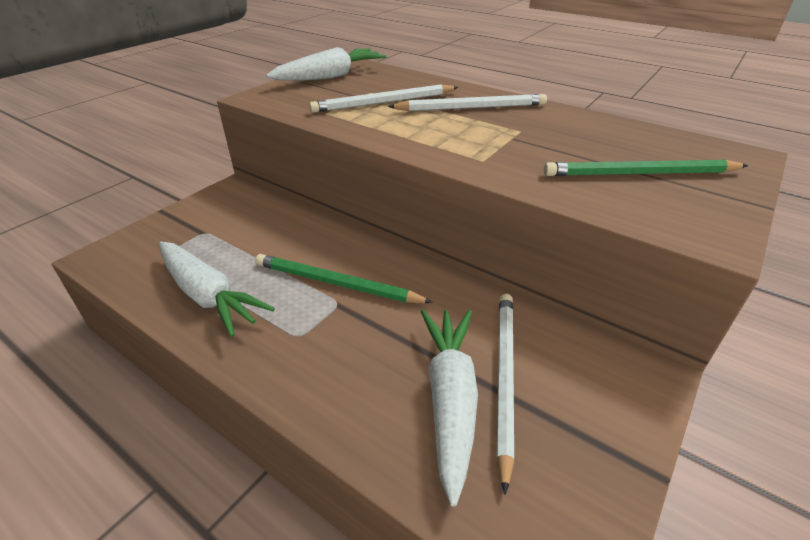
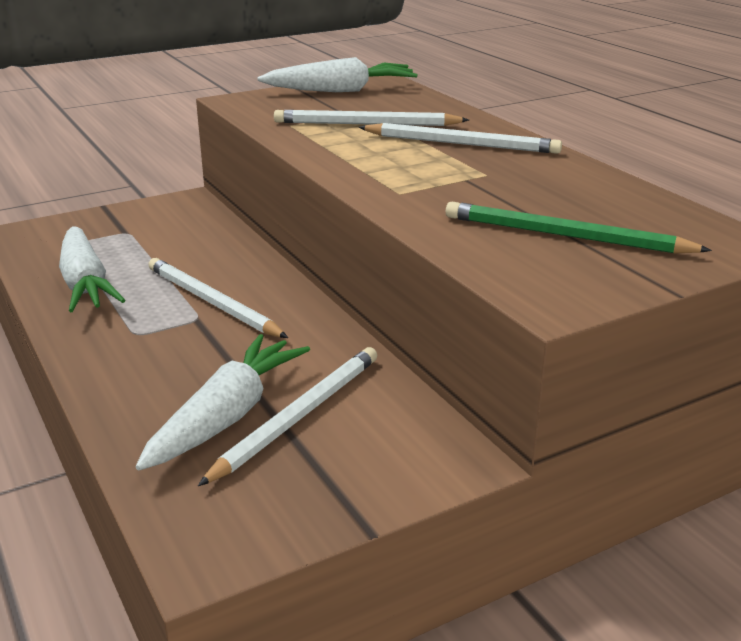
camera: 25 degrees right, 10 degrees down
green pencil [255,254,433,303] -> white pencil [148,258,288,338]

